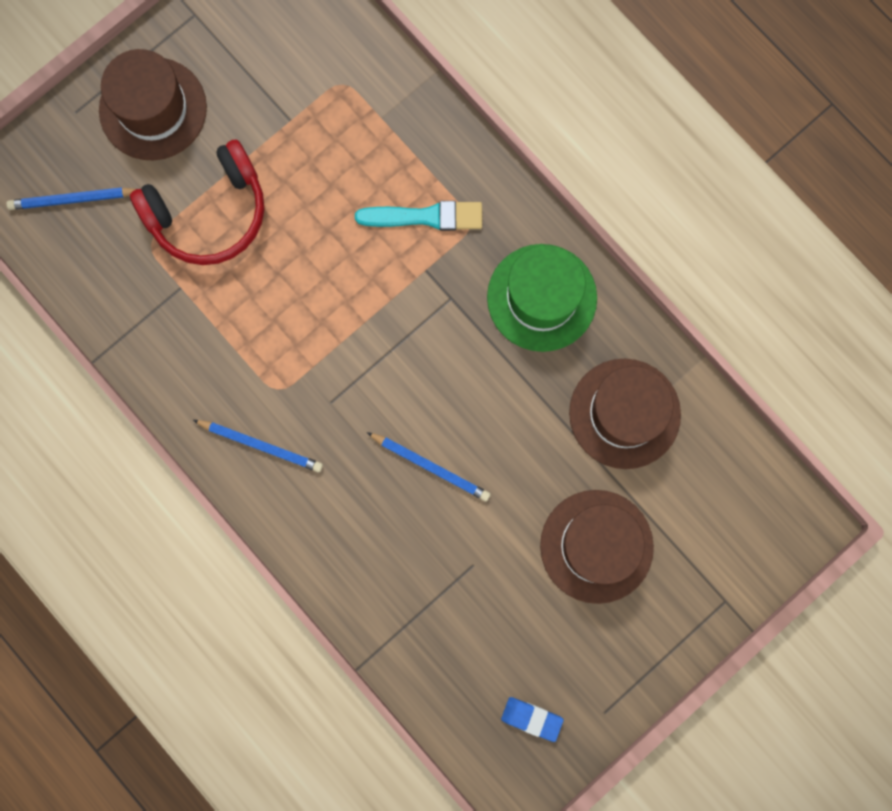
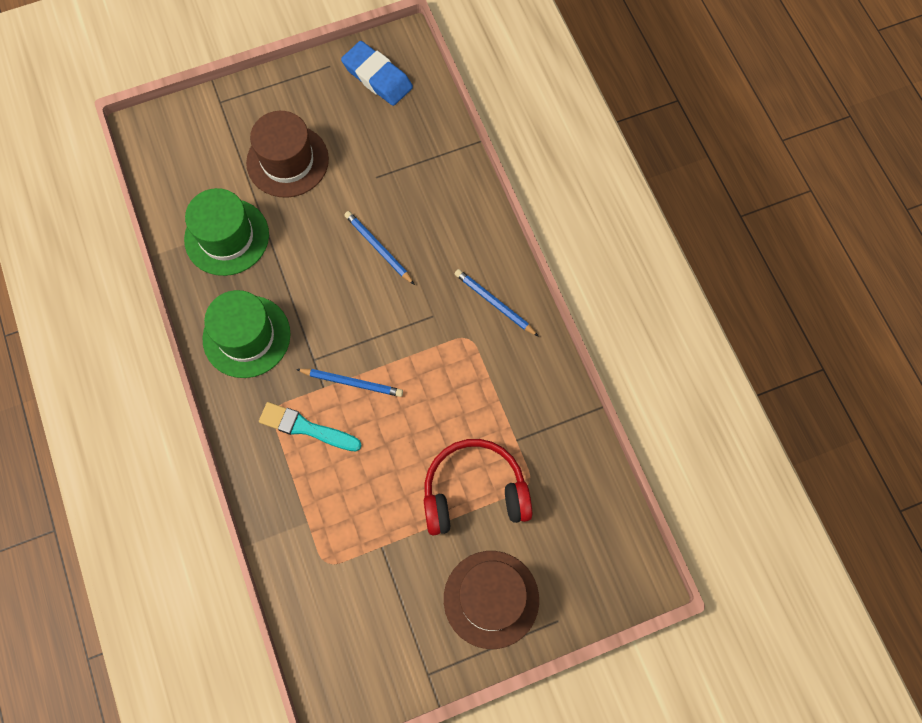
camera: 160 degrees left, 10 degrees down
blue pencil [6,187,136,210] -> blue pencil moved to [296,369,403,397]
blue eraser [501,697,564,742] -> blue eraser [341,41,413,106], size x1.77
brown hat [569,359,681,469] -> green hat [184,188,269,276]

